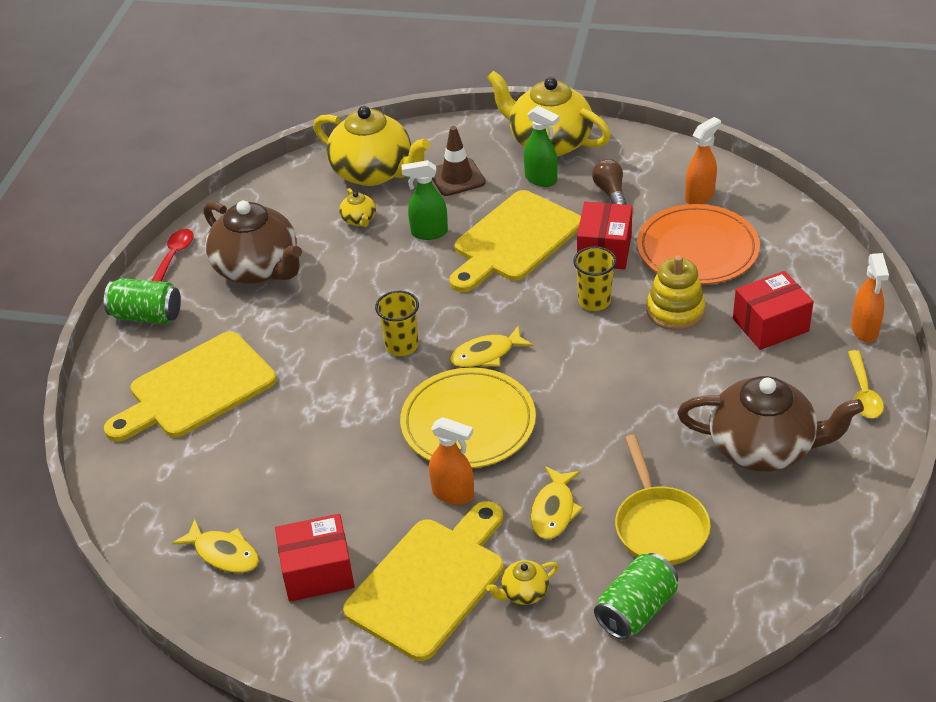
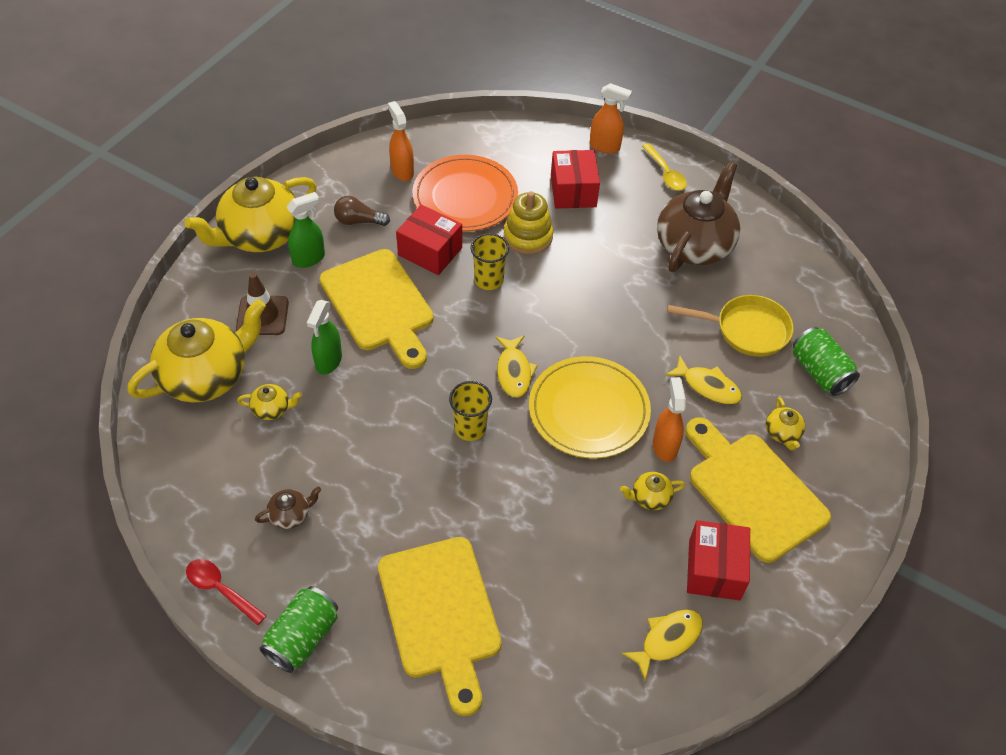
camera: 75 degrees left, 10 degrees up
brown teapot [203,200,302,284] -> brown teapot [255,487,321,529], size x0.42
orange spray bottle [429,417,474,505] -> orange spray bottle turned 45 degrees counterclockwise [653,377,686,462]
yellow spoon [848,350,884,418] -> yellow spoon turned 45 degrees clockwise [642,143,687,191]
none -> yellow teapot [620,472,685,510]

